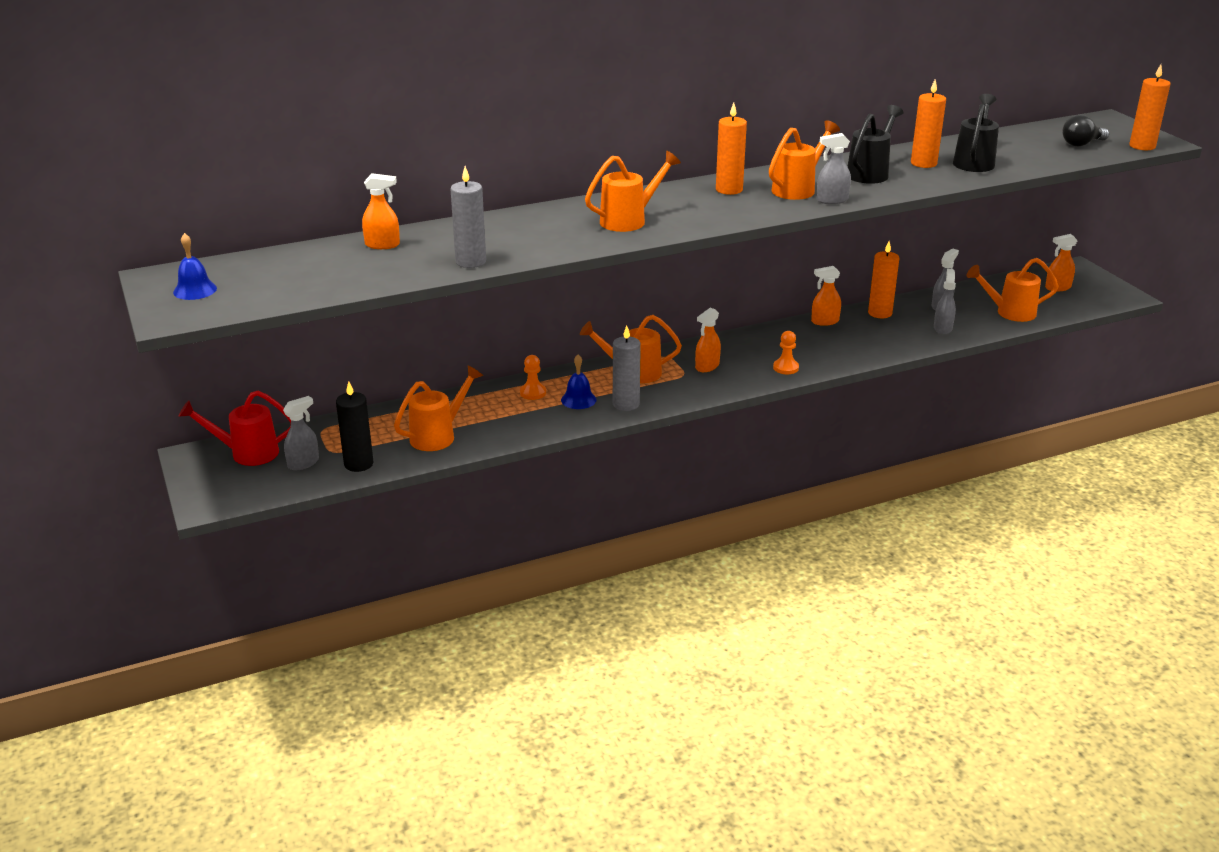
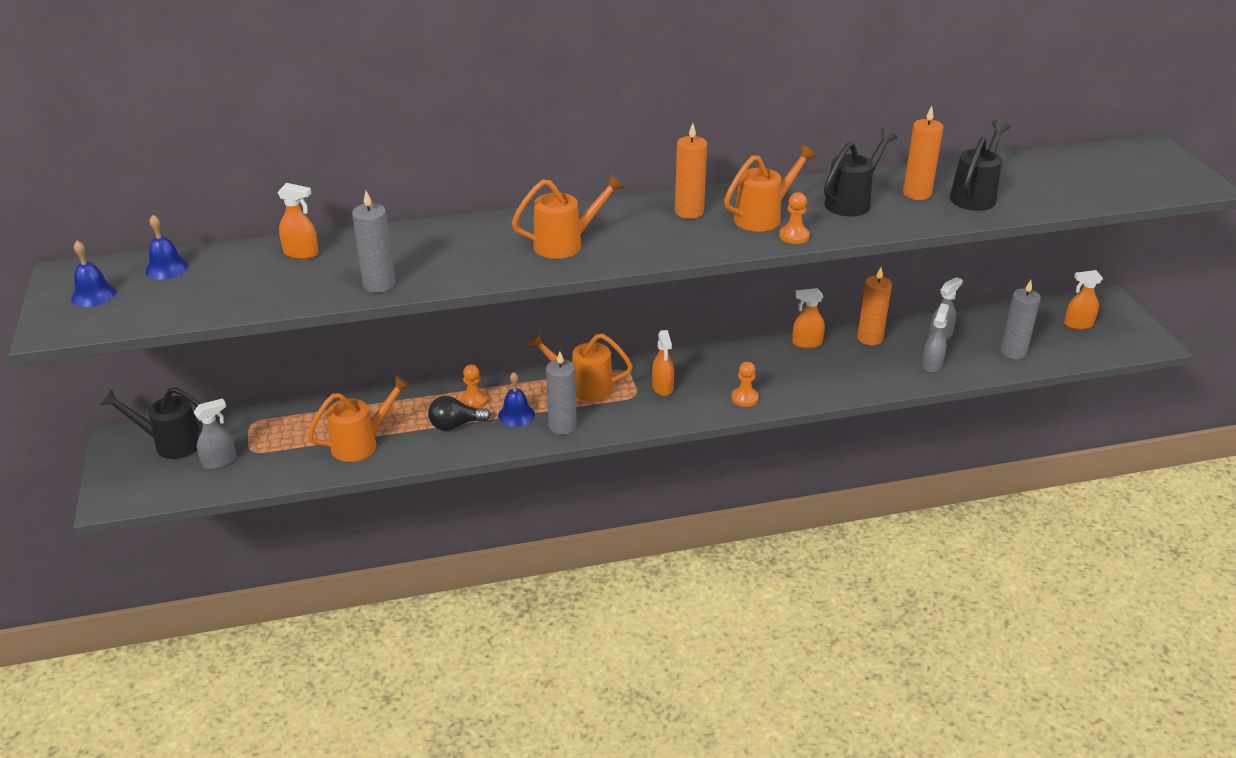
camera: 10 degrees right, 5 degrees up
red watering can [178,391,291,466] -> black watering can [101,387,202,459]
black candle [336,381,373,472] -> none
orange spray bottle [695,308,721,372] -> orange spray bottle turned 60 degrees counterclockwise [652,330,674,396]
grey spray bottle [816,133,851,204] -> orange pawn [779,192,810,244]
orange watering can [966,258,1059,322] -> grey candle [1000,280,1041,359]
black light bulb [1062,114,1109,147] -> black light bulb moved to [428,396,491,431]
orange candle [1129,64,1171,150] -> none
none -> blue bell [145,215,189,280]

